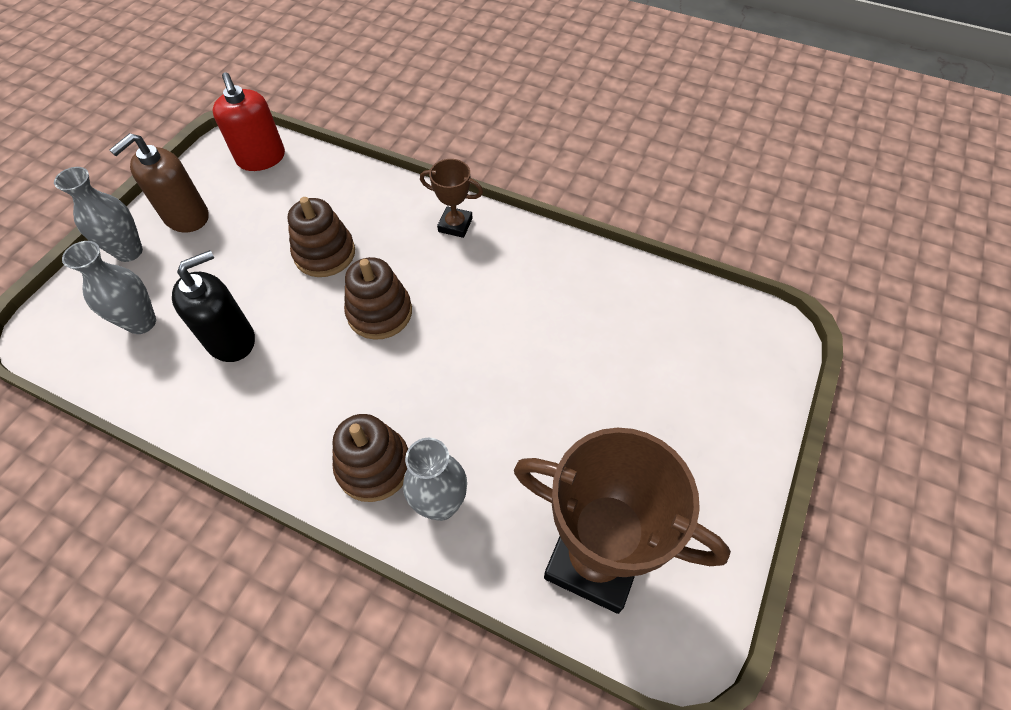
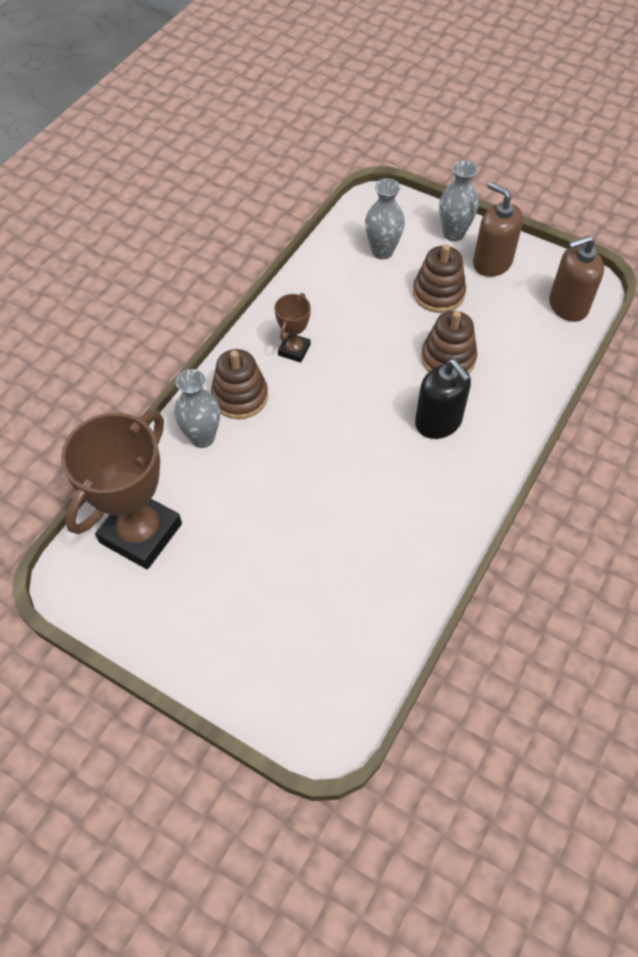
camera: 95 degrees right, 0 degrees up
black soap dispenser [172,250,255,362] -> black soap dispenser moved to [415,359,471,439]
red soap dispenser [213,72,285,171] -> brown soap dispenser [549,236,604,322]
brown stacking toy [344,257,412,340] -> brown stacking toy moved to [413,244,466,313]
brown trophy [420,159,483,238] -> brown trophy moved to [274,293,311,363]

